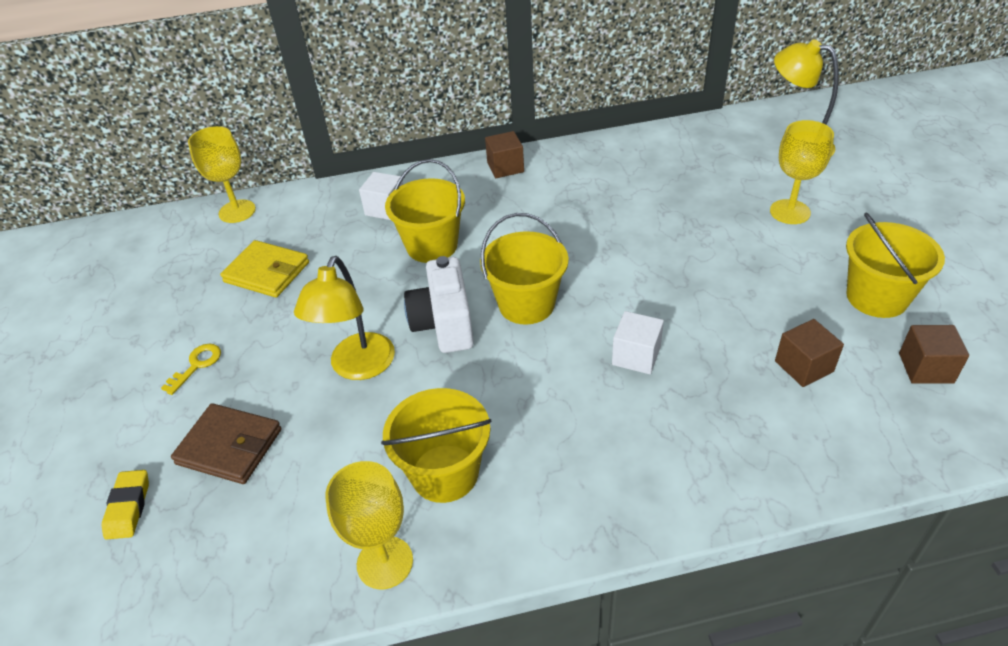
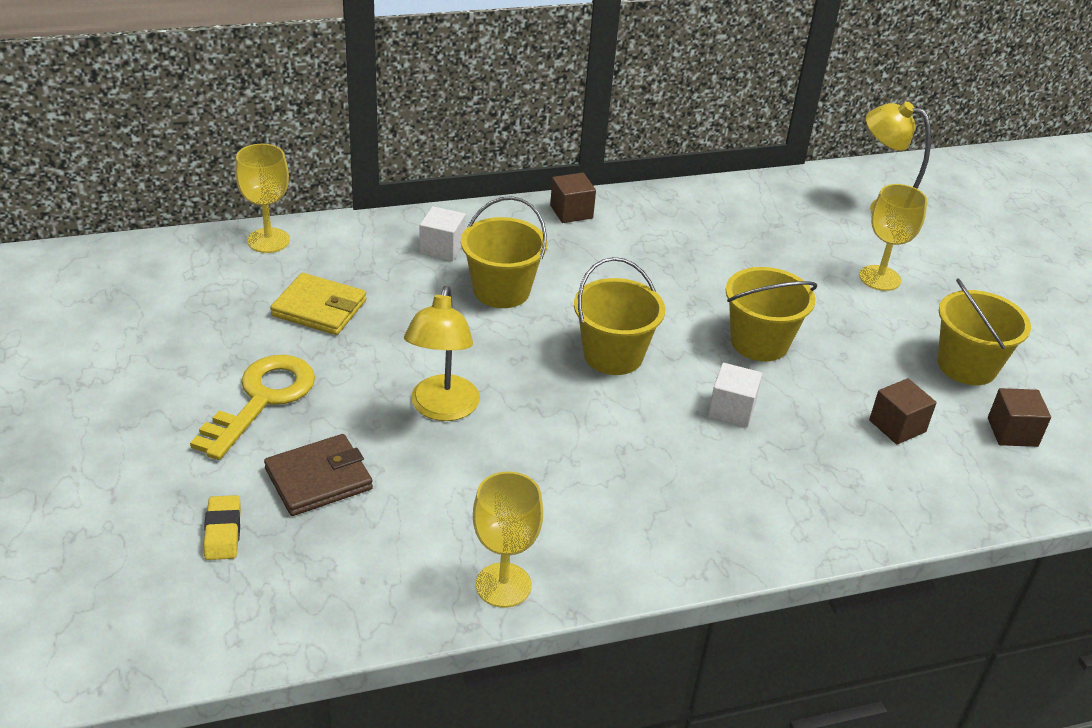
camera: 10 degrees left, 5 degrees down
yellow key [161,344,221,395] -> yellow key [190,355,315,460], size x2.11
brown wallet [171,403,281,484] -> brown wallet turned 45 degrees counterclockwise [264,434,373,516]
yellow bucket [381,388,492,503] -> yellow bucket moved to [726,267,817,361]
white camera [404,256,474,353] -> none

